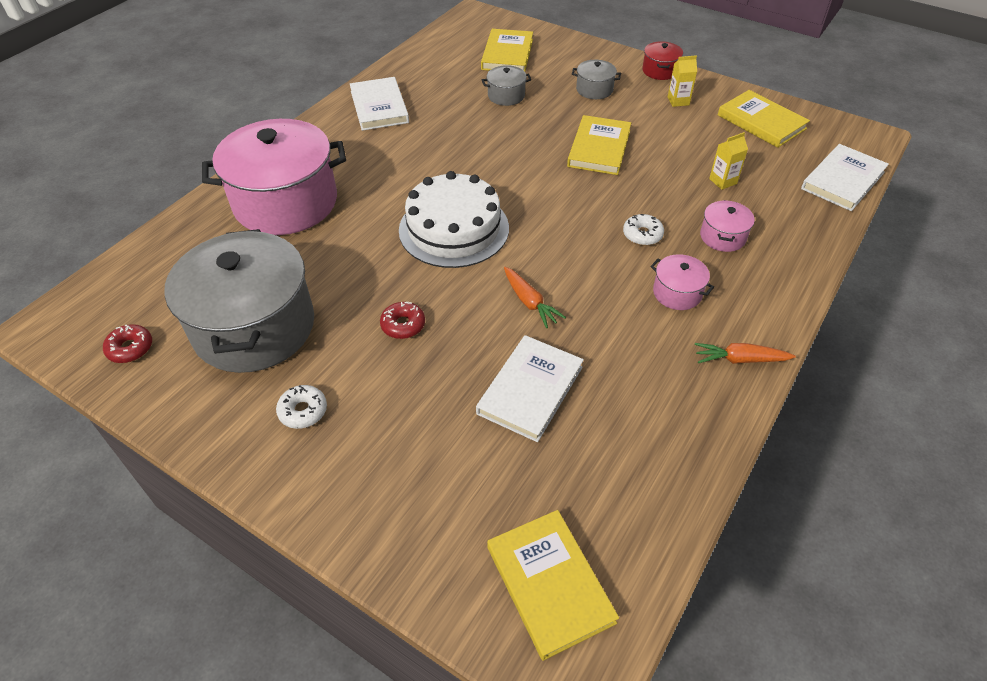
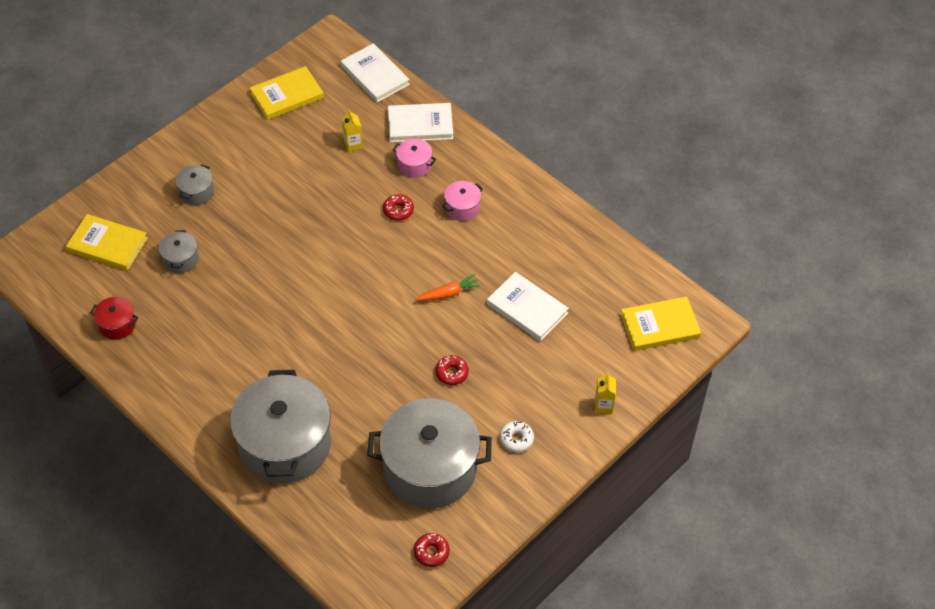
camera: 80 degrees left, 5 degrees up
pink pot [202,119,346,235] -> grey pot [230,370,331,484]
white book [350,77,409,131] -> white book moved to [388,103,453,142]
white cake [399,171,509,268] -> none
yellow book [567,115,631,175] -> none
white donut [623,214,664,245] -> red donut [383,194,414,221]
red pot [642,41,683,80] -> red pot moved to [90,297,138,340]
yellow carton [668,55,697,107] -> yellow carton moved to [595,372,616,414]
orange carrot [695,343,796,364] -> none

